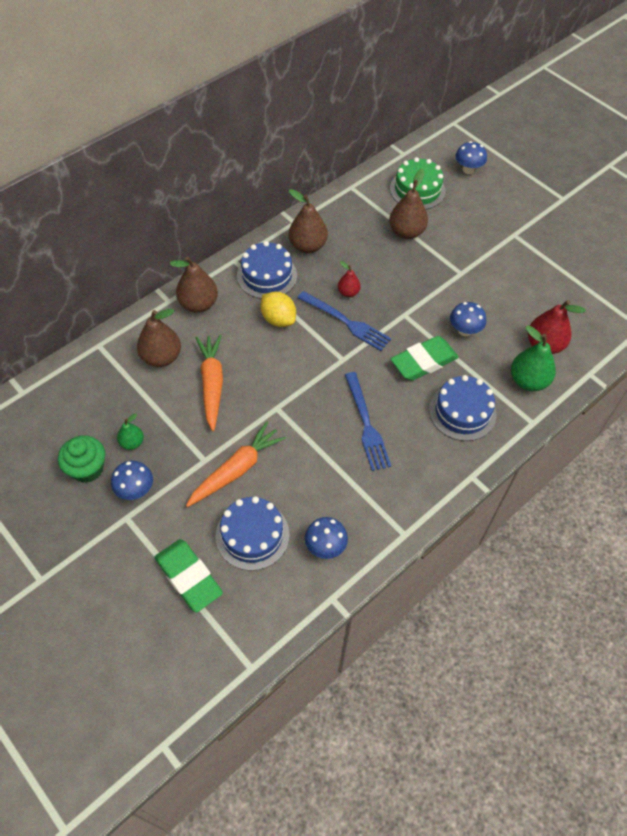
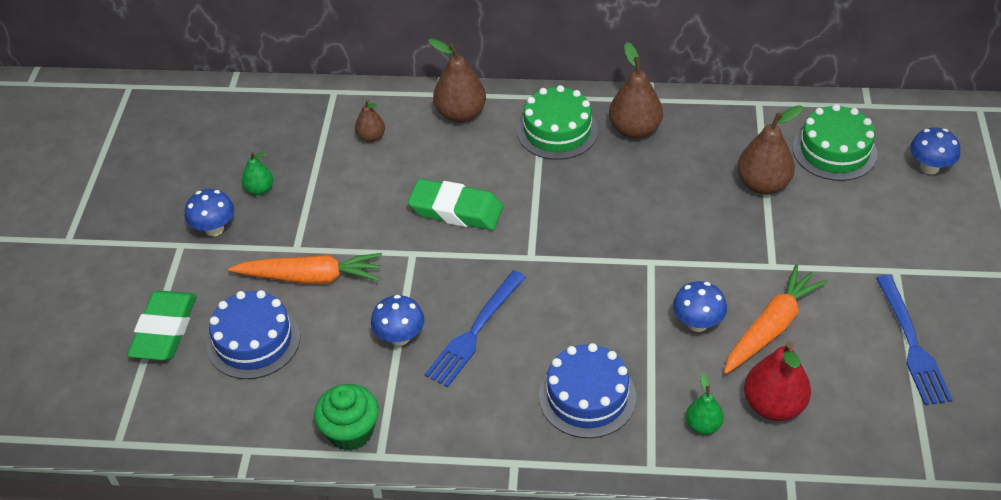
camera: 50 degrees right, 10 degrees down
green cupcake [58,435,105,483] -> green cupcake moved to [314,384,379,451]
brown pear [137,309,181,367] -> brown pear [355,99,385,142], size x0.57
orange carrot [196,335,223,431] -> orange carrot moved to [724,264,828,374]
blue cake [237,241,297,299] -> green cake [517,85,598,160]
yellow lemon [261,292,296,327] -> none
blue fork [298,291,391,351] -> blue fork moved to [876,275,953,405]
blue mushroom [305,517,348,559] -> blue mushroom moved to [371,295,424,346]
red pear [338,261,361,297] -> none
green eraser [391,336,459,381] -> green eraser moved to [408,179,503,230]
green pear [511,325,556,391] -> green pear [686,373,724,434], size x0.57

